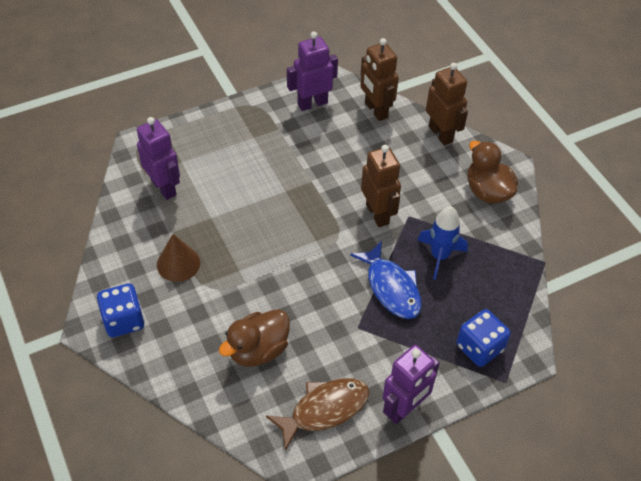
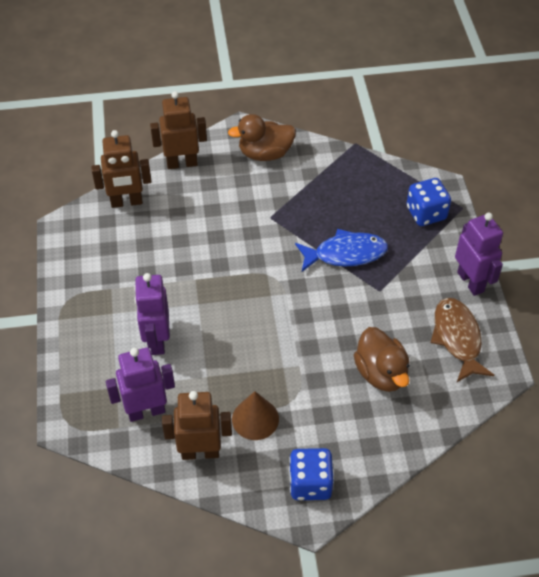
camera: 70 degrees left, 0 degrees up
purple robot [287,31,338,111] -> purple robot moved to [134,273,170,355]
brown robot [361,145,401,227] -> brown robot moved to [162,391,232,460]
blue rocket [418,206,468,280] -> none

